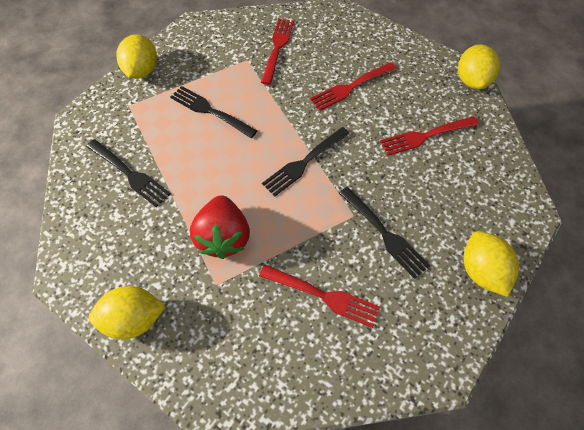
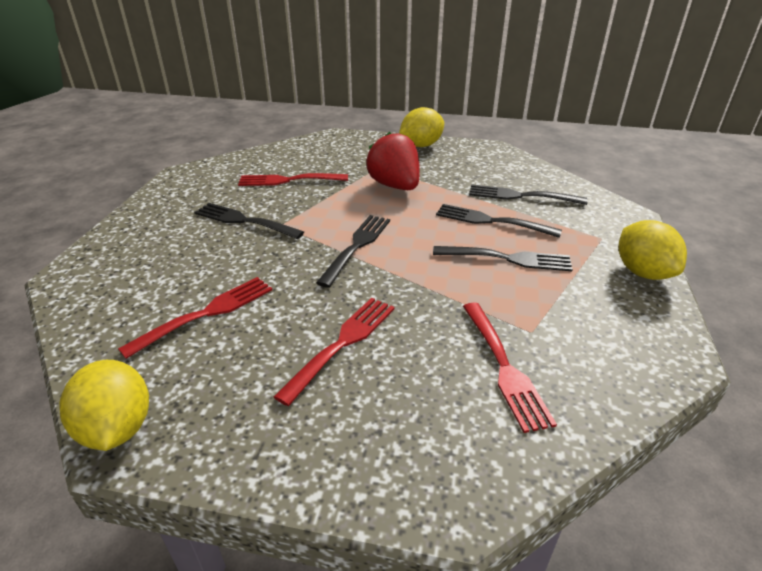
camera: 155 degrees right, 25 degrees down
yellow lemon [464,231,519,297] -> none
none -> black fork [436,204,562,238]

